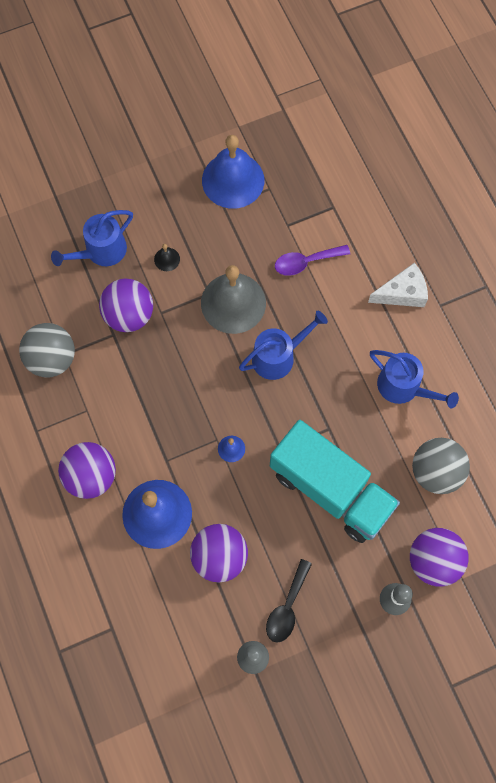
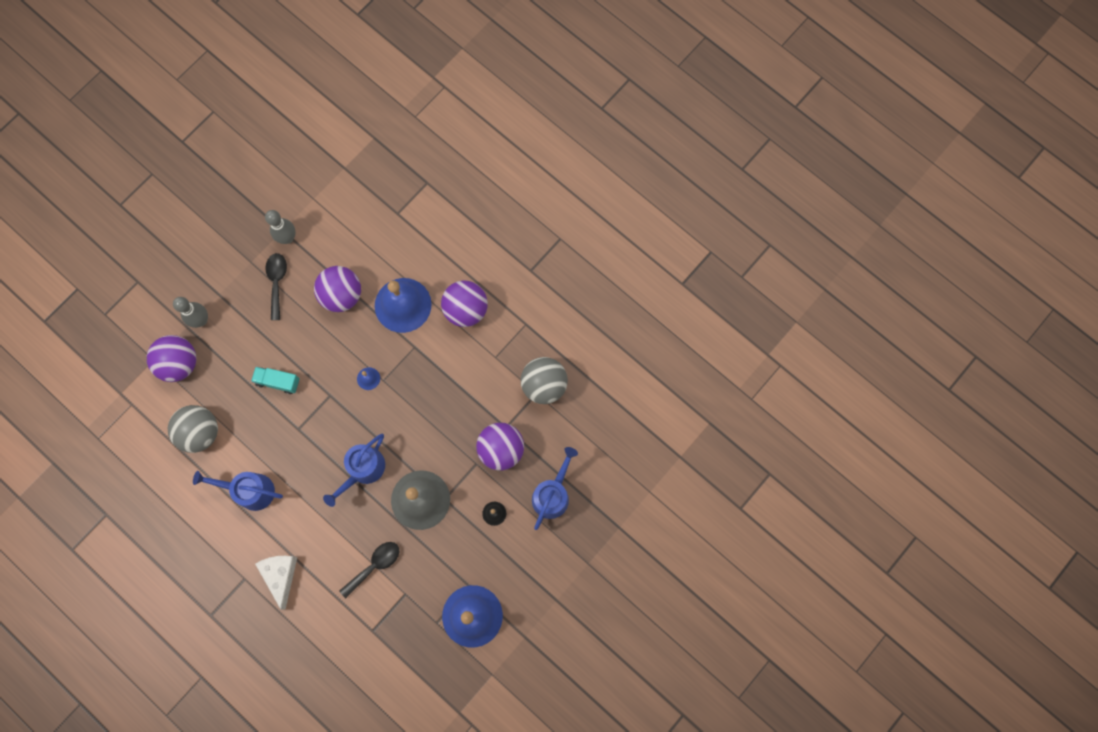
camera: 155 degrees right, 5 degrees up
turquoise truck [270,420,400,543] -> turquoise truck [251,367,300,394], size x0.42
purple spoon [275,245,350,276] -> black spoon [339,542,399,598]
white cheese [368,262,428,307] -> white cheese turned 120 degrees clockwise [255,556,297,610]

